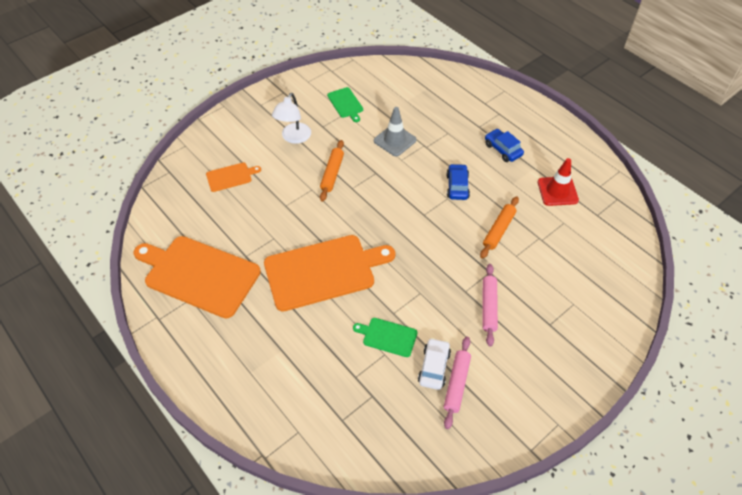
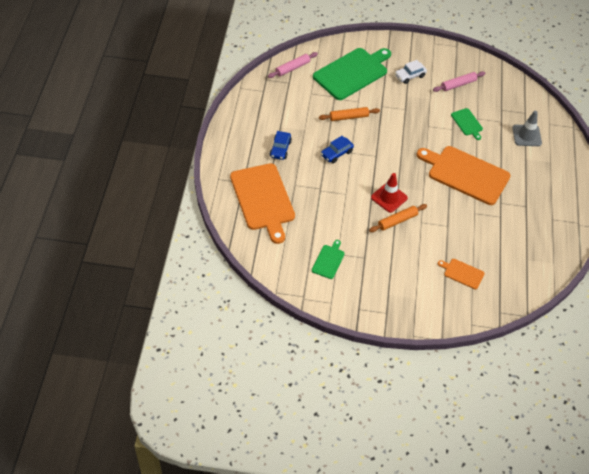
camera: 135 degrees left, 0 degrees up
orange cutting board [134,236,261,318] -> orange cutting board moved to [230,163,295,244]
white lamp [272,93,311,144] -> none
grey traffic cone [374,107,417,156] -> grey traffic cone moved to [513,111,542,146]
white car [418,338,451,390] -> white car moved to [395,60,427,84]
pink rolling pin [482,264,498,347] -> pink rolling pin moved to [268,52,318,78]
red traffic cone [538,158,579,206] -> red traffic cone moved to [371,173,408,213]
none -> green cutting board [313,48,391,100]

